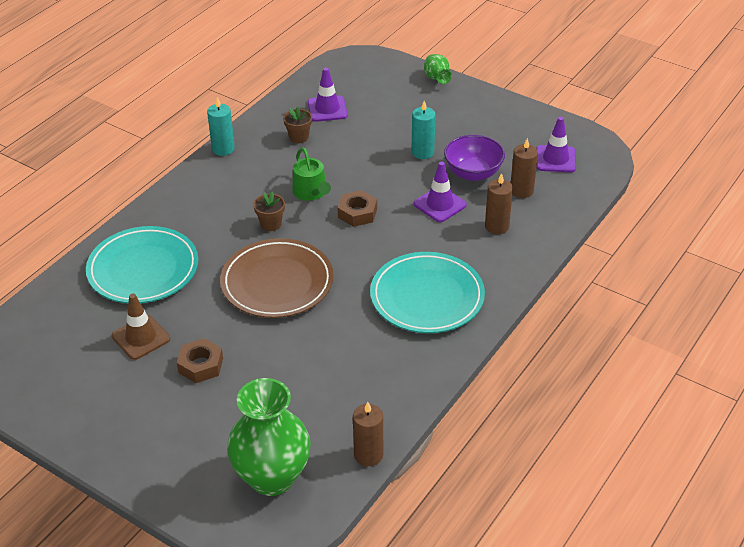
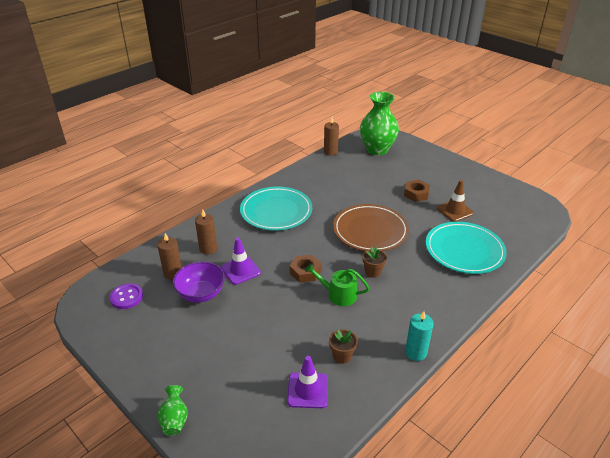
camera: 170 degrees left, 5 degrees down
green watering can [292,147,331,201] -> green watering can turned 60 degrees counterclockwise [305,263,369,306]
turquoise candle [411,101,436,159] -> none
purple traffic cone [536,117,576,173] -> purple button [110,284,143,309]

